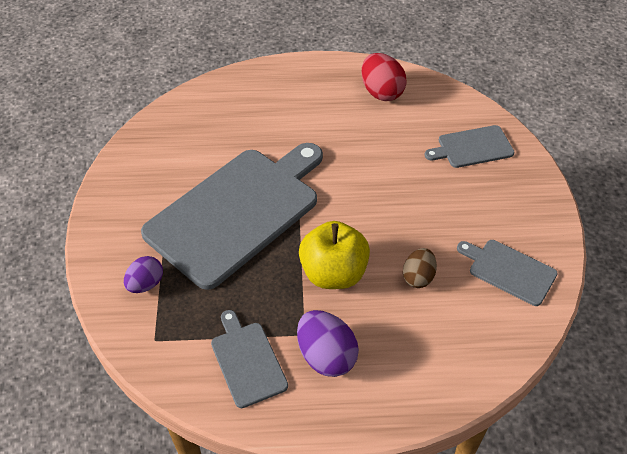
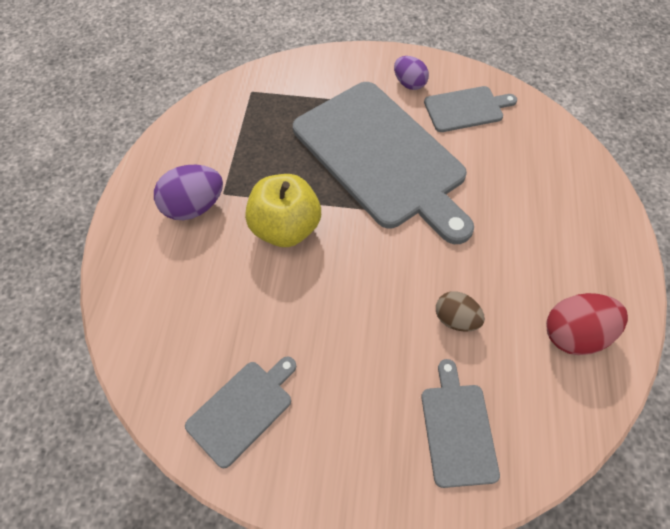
camera: 100 degrees right, 10 degrees up
purple egg [124,256,163,293] -> purple egg moved to [394,56,429,90]
grey cutting board [211,310,288,408] -> grey cutting board moved to [424,86,517,132]
brown egg [403,248,437,288] -> brown egg moved to [436,291,485,332]

